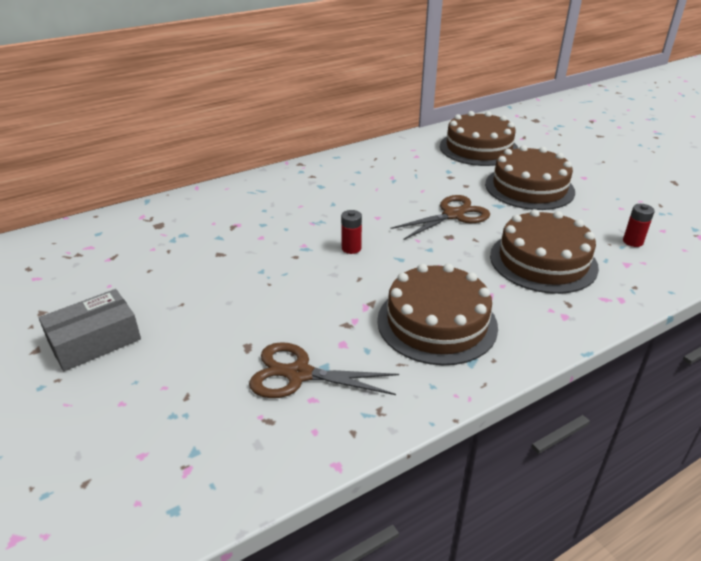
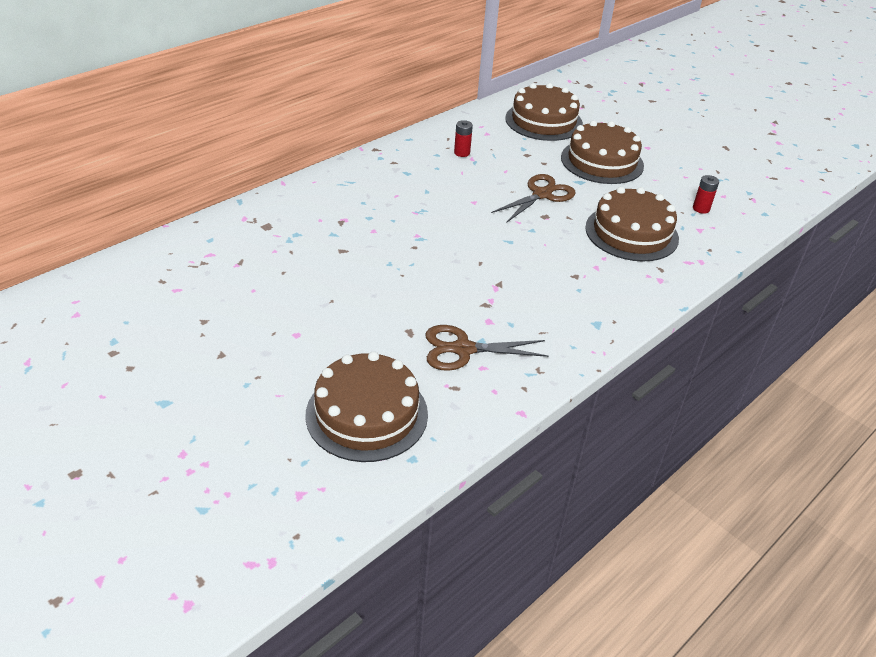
camera: 15 degrees left, 5 degrees up
grey box [39,289,141,371] -> none
red battery [341,210,362,254] -> red battery moved to [454,120,473,157]
brown cake [377,264,498,365] -> brown cake moved to [305,351,428,462]

